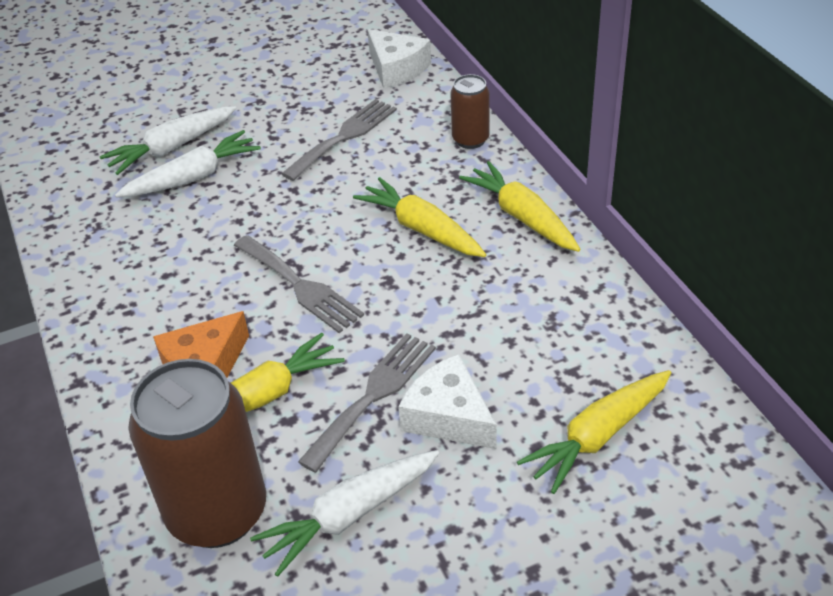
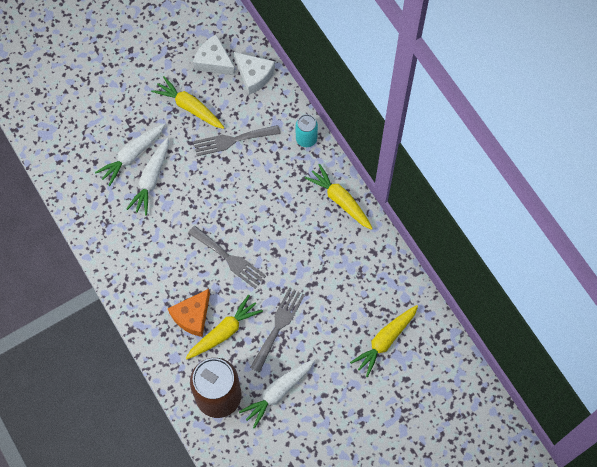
camera: 10 degrees left, 25 degrees up
white carrot [115,130,261,198] -> white carrot turned 150 degrees clockwise [126,137,169,216]
grey fork [281,99,397,181] -> grey fork turned 135 degrees counterclockwise [193,125,280,156]
yellow carrot [353,177,486,257] -> yellow carrot moved to [151,76,224,129]
white cheese [398,354,497,449] -> white cheese moved to [193,35,236,75]
brown can [450,74,490,149] -> turquoise can [296,114,318,147]

